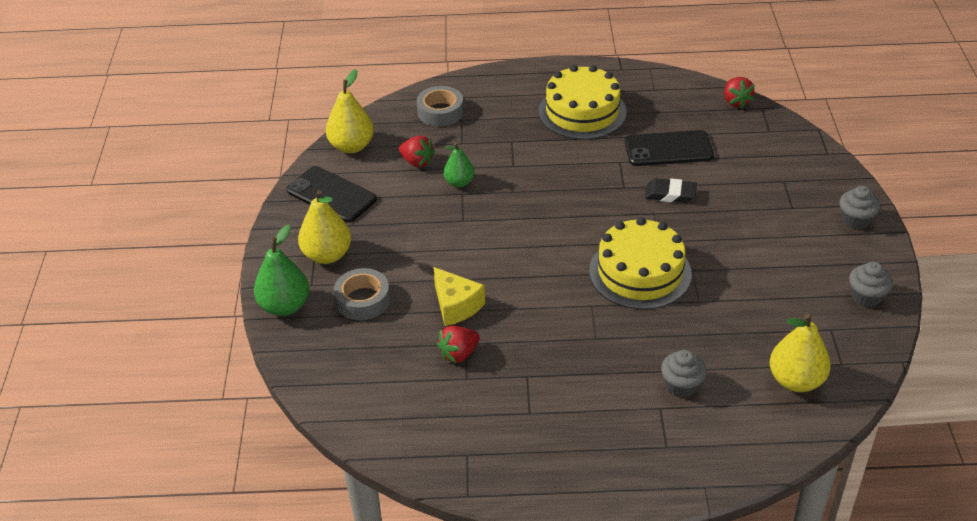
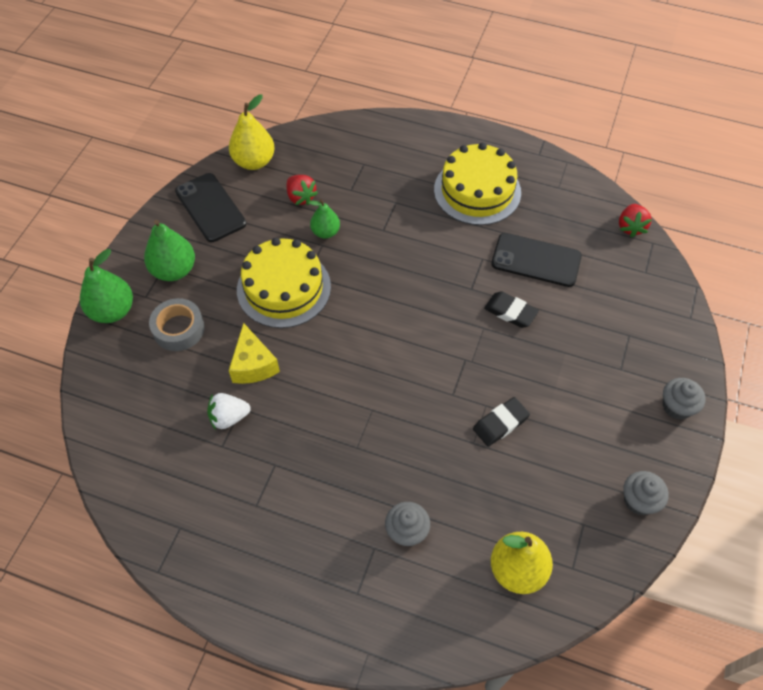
camera: 20 degrees right, 15 degrees up
yellow pear [298,190,351,264] -> green pear [144,220,195,281]
grey tape [417,86,464,127] -> none
red strawberry [437,326,480,363] -> white strawberry [207,393,251,430]
yellow cake [589,217,692,310] -> yellow cake moved to [237,238,331,328]
none -> black eraser [473,397,530,446]

